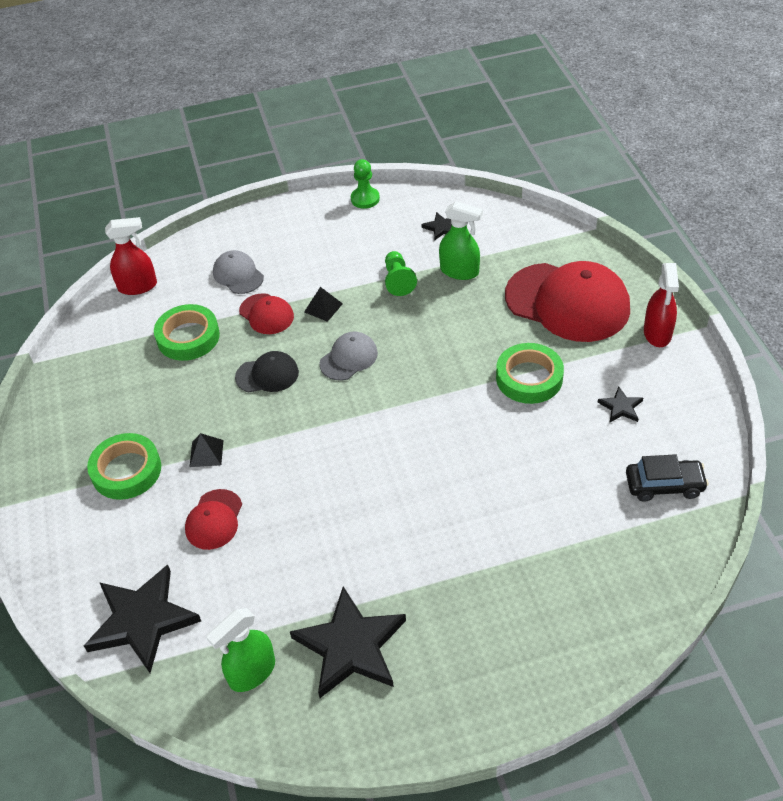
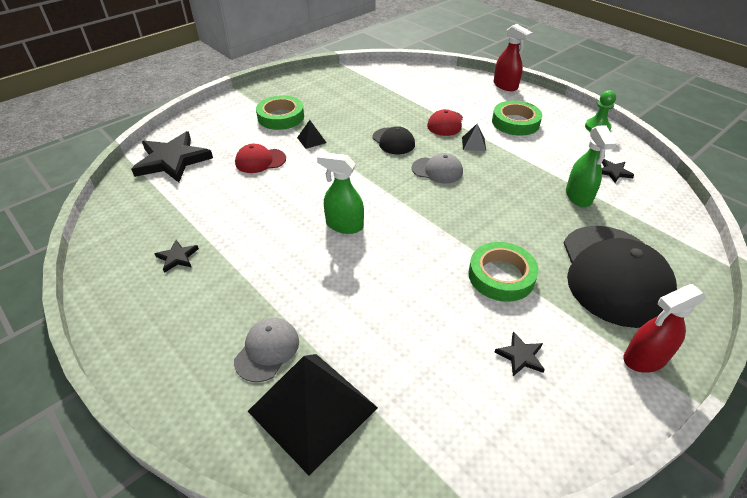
camera: 60 degrees right, 5 degrees down
red spray bottle [105,217,157,295] -> red spray bottle moved to [494,24,532,91]
green tape [154,304,220,361] -> green tape moved to [492,101,542,136]
green spray bottle [206,608,275,692] -> green spray bottle moved to [317,152,364,234]
grey cap [213,250,264,294] -> grey cap moved to [234,318,299,382]
black star [290,587,406,698] -> black star [155,240,199,273], size x0.45
green pawn [385,251,417,296] -> none
red cap [505,261,630,342] -> black cap [563,226,677,328]
black car [626,454,709,502] -> none
none -> black pyramid [248,354,378,475]

